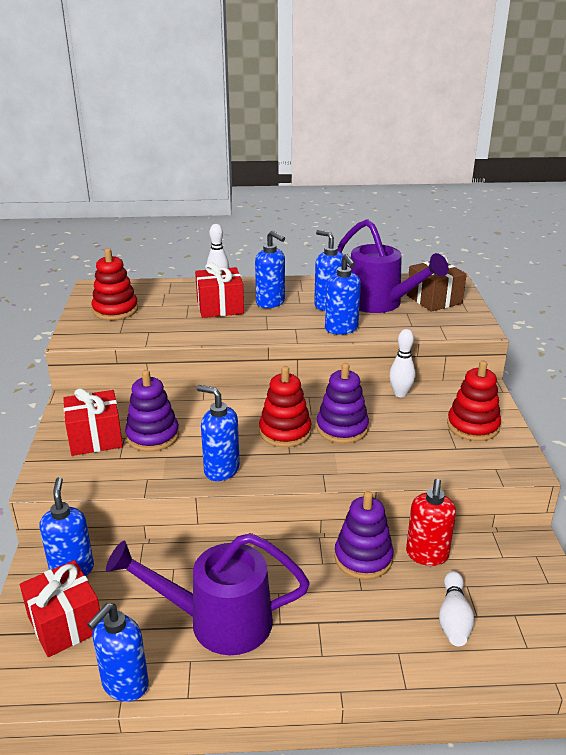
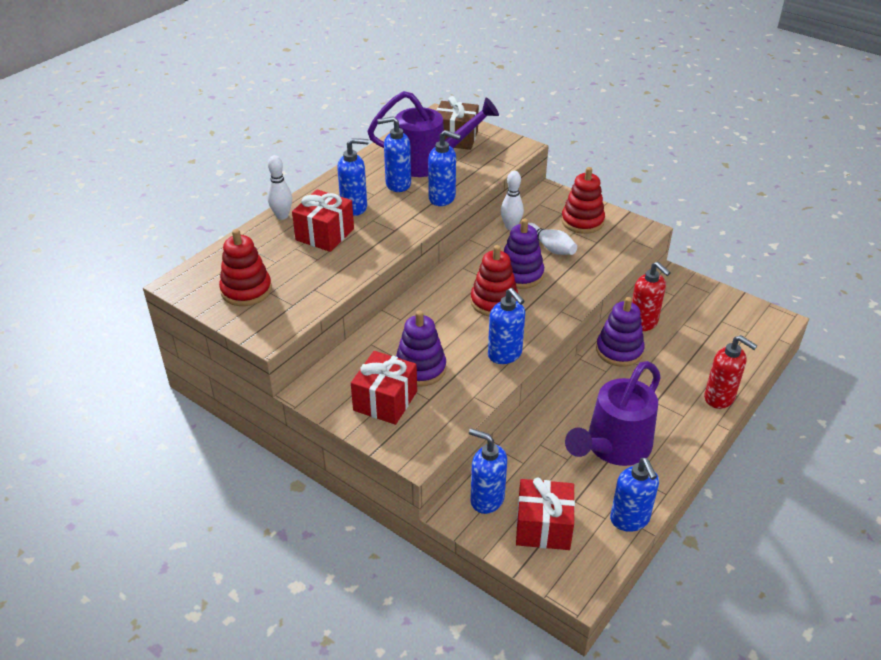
camera: 50 degrees left, 10 degrees up
blue soap dispenser [197,385,240,481] -> blue soap dispenser turned 105 degrees counterclockwise [488,288,525,364]
white bowling pin [439,571,474,646] -> white bowling pin moved to [528,223,577,255]
none -> red soap dispenser [704,335,757,409]

